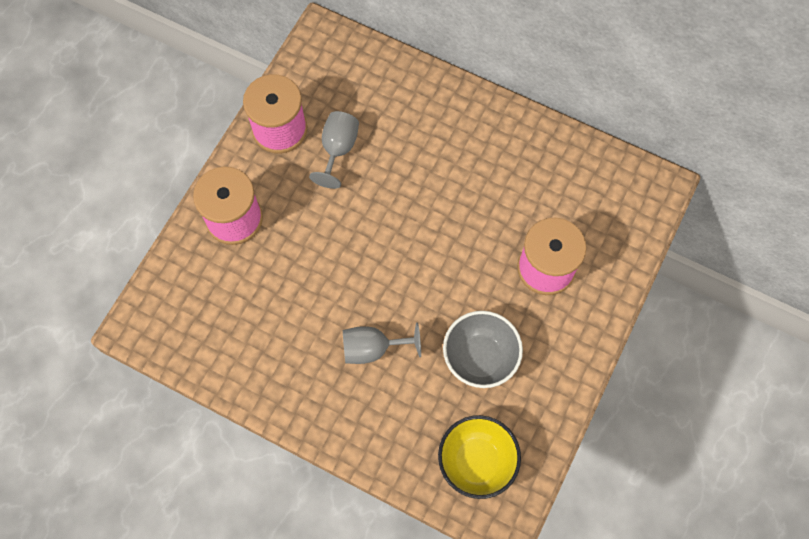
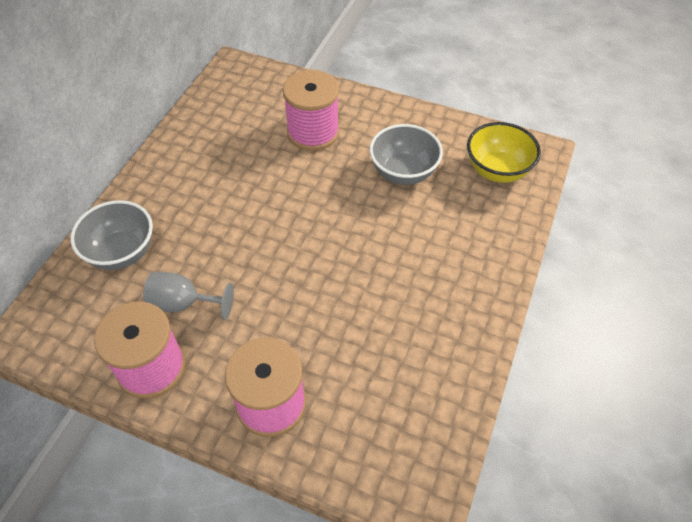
camera: 95 degrees left, 15 degrees down
grey goblet [343,322,421,364] -> none
none -> grey bowl [70,200,153,270]

